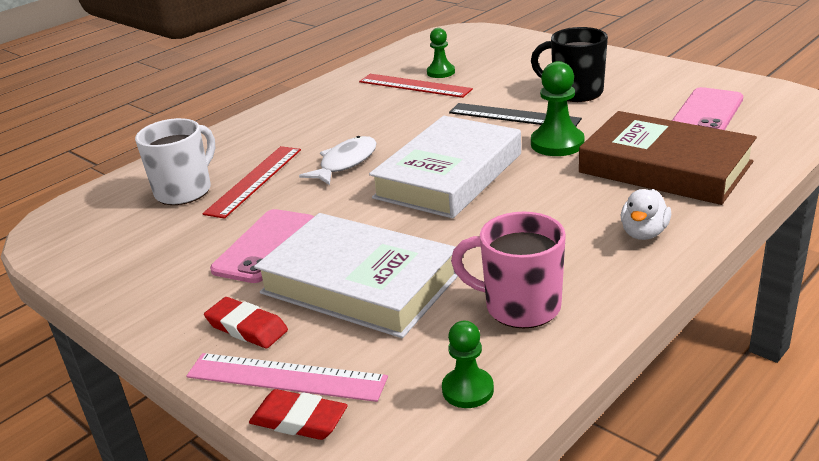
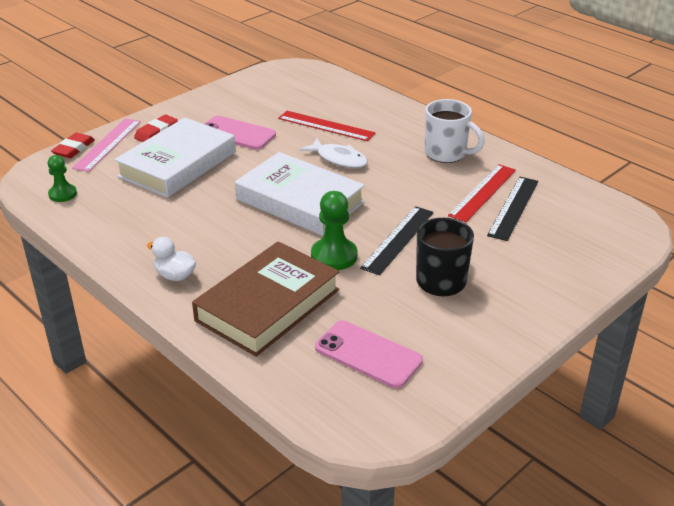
camera: 90 degrees right, 5 degrees up
white mug [135,118,215,205] -> white mug moved to [425,99,485,163]
green pawn [427,28,455,78] -> black ruler [487,177,539,241]
pink mug [451,212,566,328] -> none

